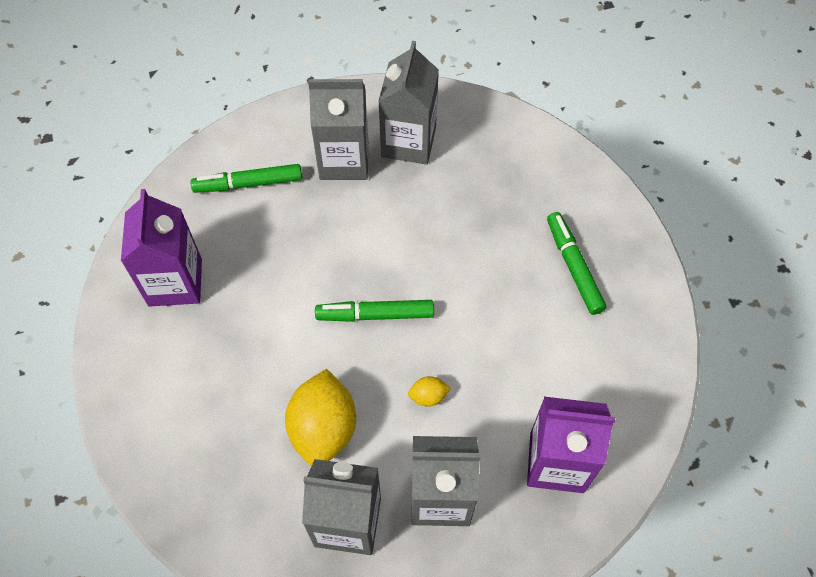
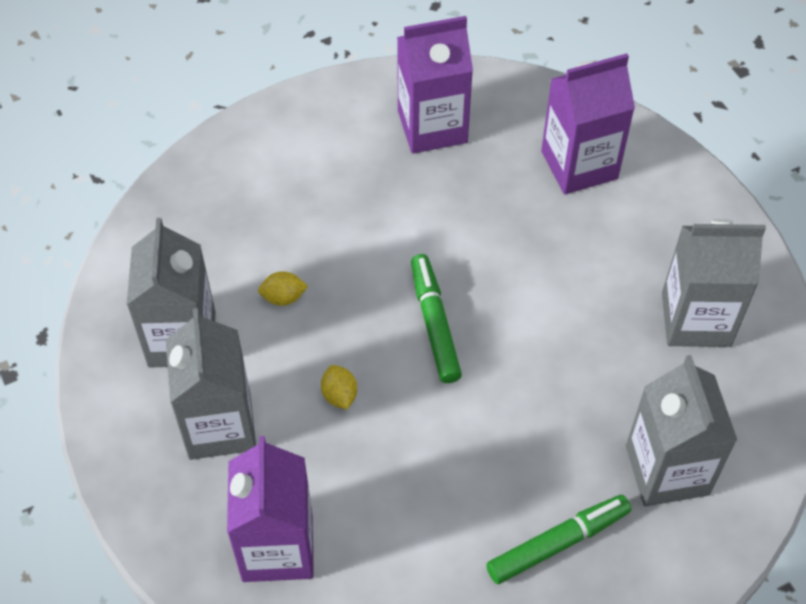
camera: 80 degrees right, 5 degrees down
green marker [191,164,302,193] -> purple carton [541,53,635,194]
yellow lemon [285,369,356,466] -> yellow lemon [258,271,308,306], size x0.44
grey carton [308,79,368,180] -> grey carton moved to [626,355,737,506]

